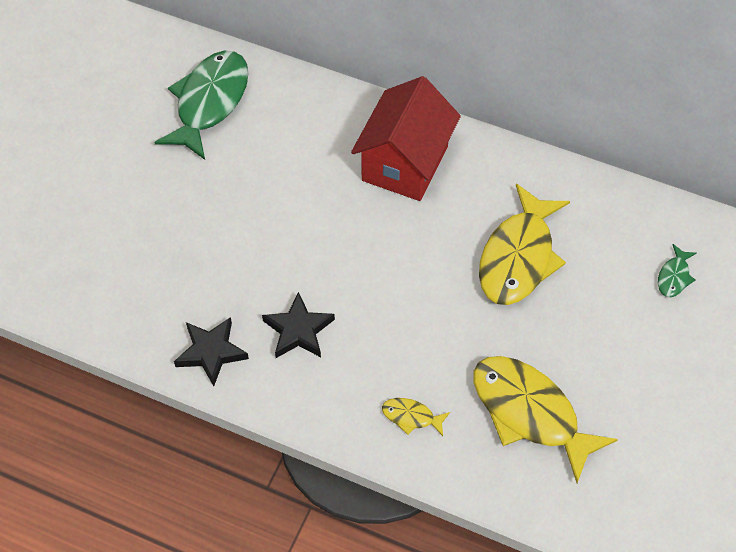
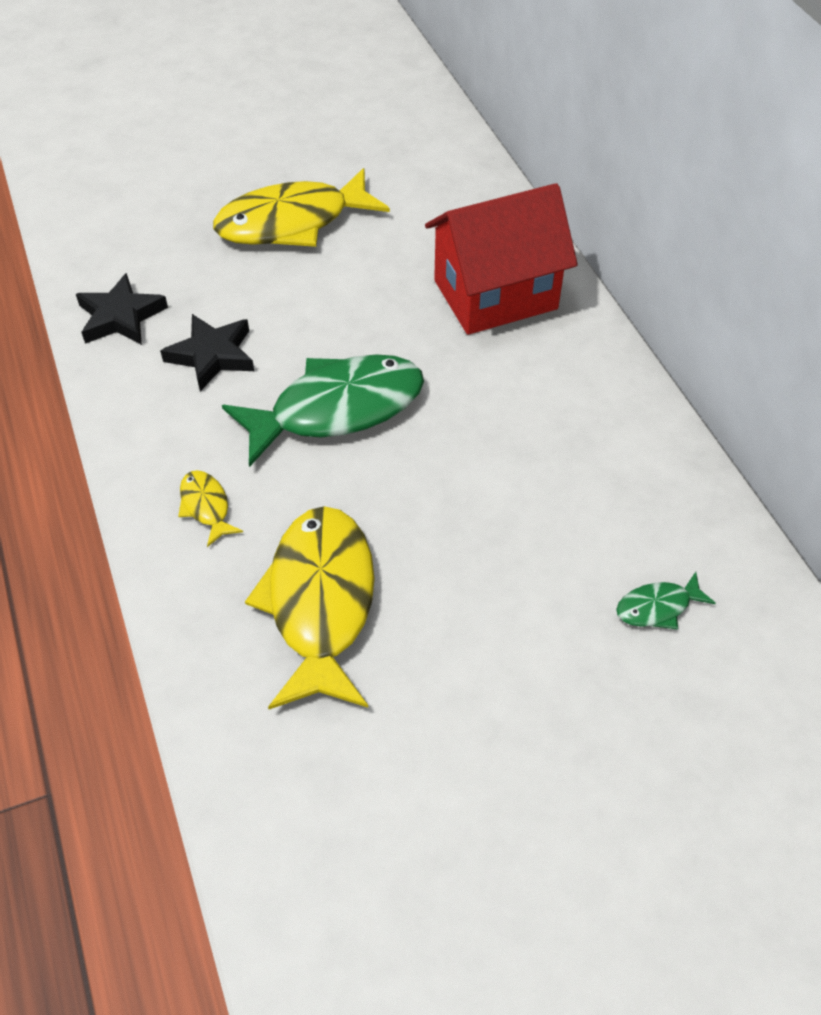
camera: 45 degrees right, 5 degrees down
green fish [154,51,249,160] -> green fish moved to [222,354,424,467]
yellow fish [479,184,570,305] -> yellow fish moved to [213,168,390,247]

